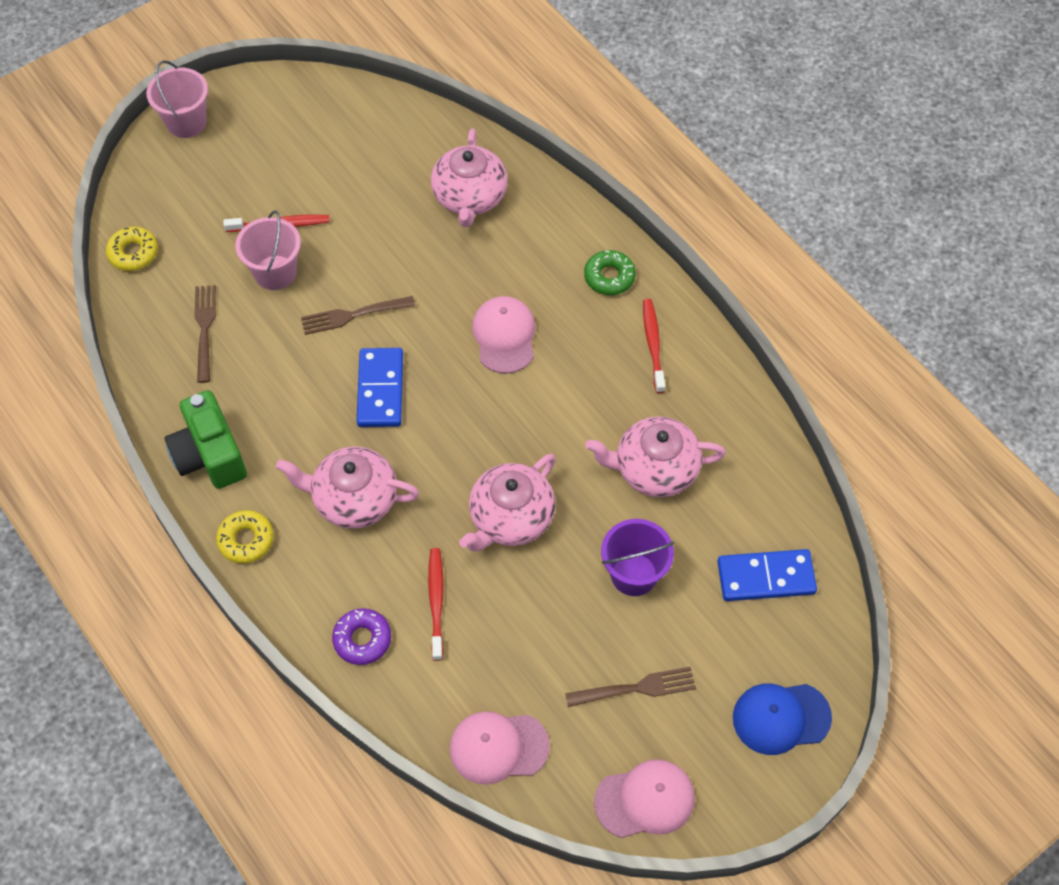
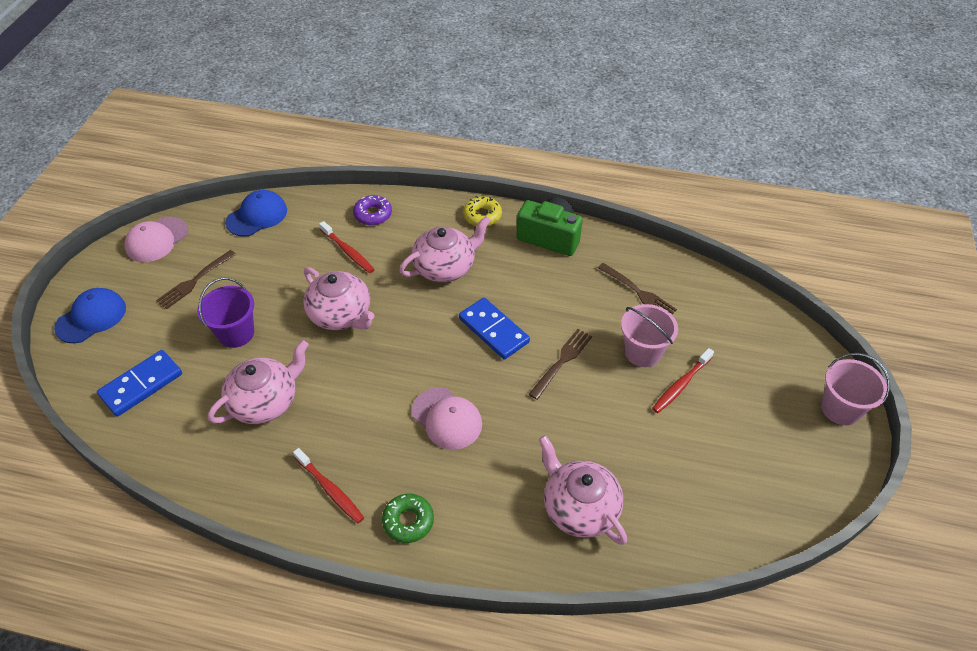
camera: 140 degrees right, 10 degrees down
yellow donut [106,226,158,271] -> none
pink cap [450,711,550,785] -> blue cap [225,190,287,237]
pink teapot [459,454,556,551] -> pink teapot turned 135 degrees clockwise [303,267,374,330]

